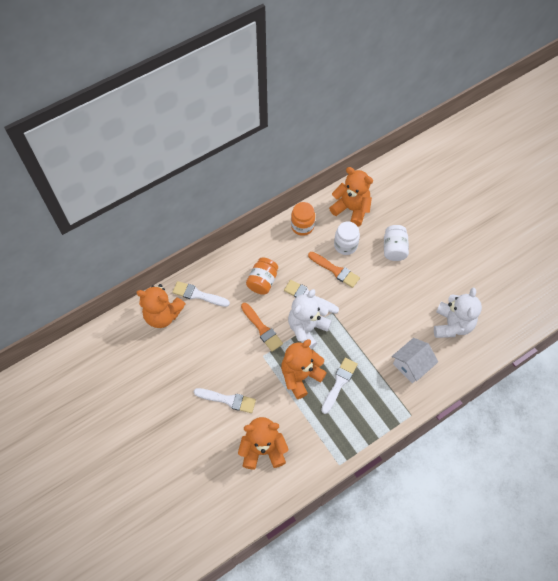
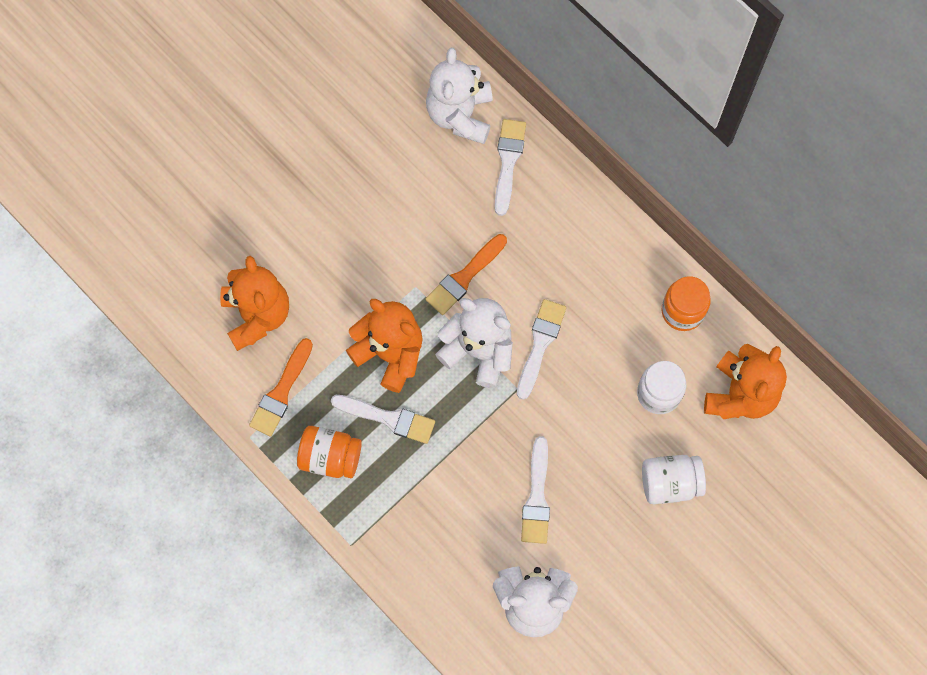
camera: 80 degrees right, 10 degrees up
orange teddy bear [136,284,185,328] -> white teddy bear [426,48,493,144]
white brush [194,388,256,413] -> white brush moved to [521,436,550,544]
orange jar [246,257,278,295] -> orange jar moved to [297,426,362,478]
orange brush [308,252,360,288] -> orange brush moved to [249,338,313,436]
white house [392,338,438,383] -> none

